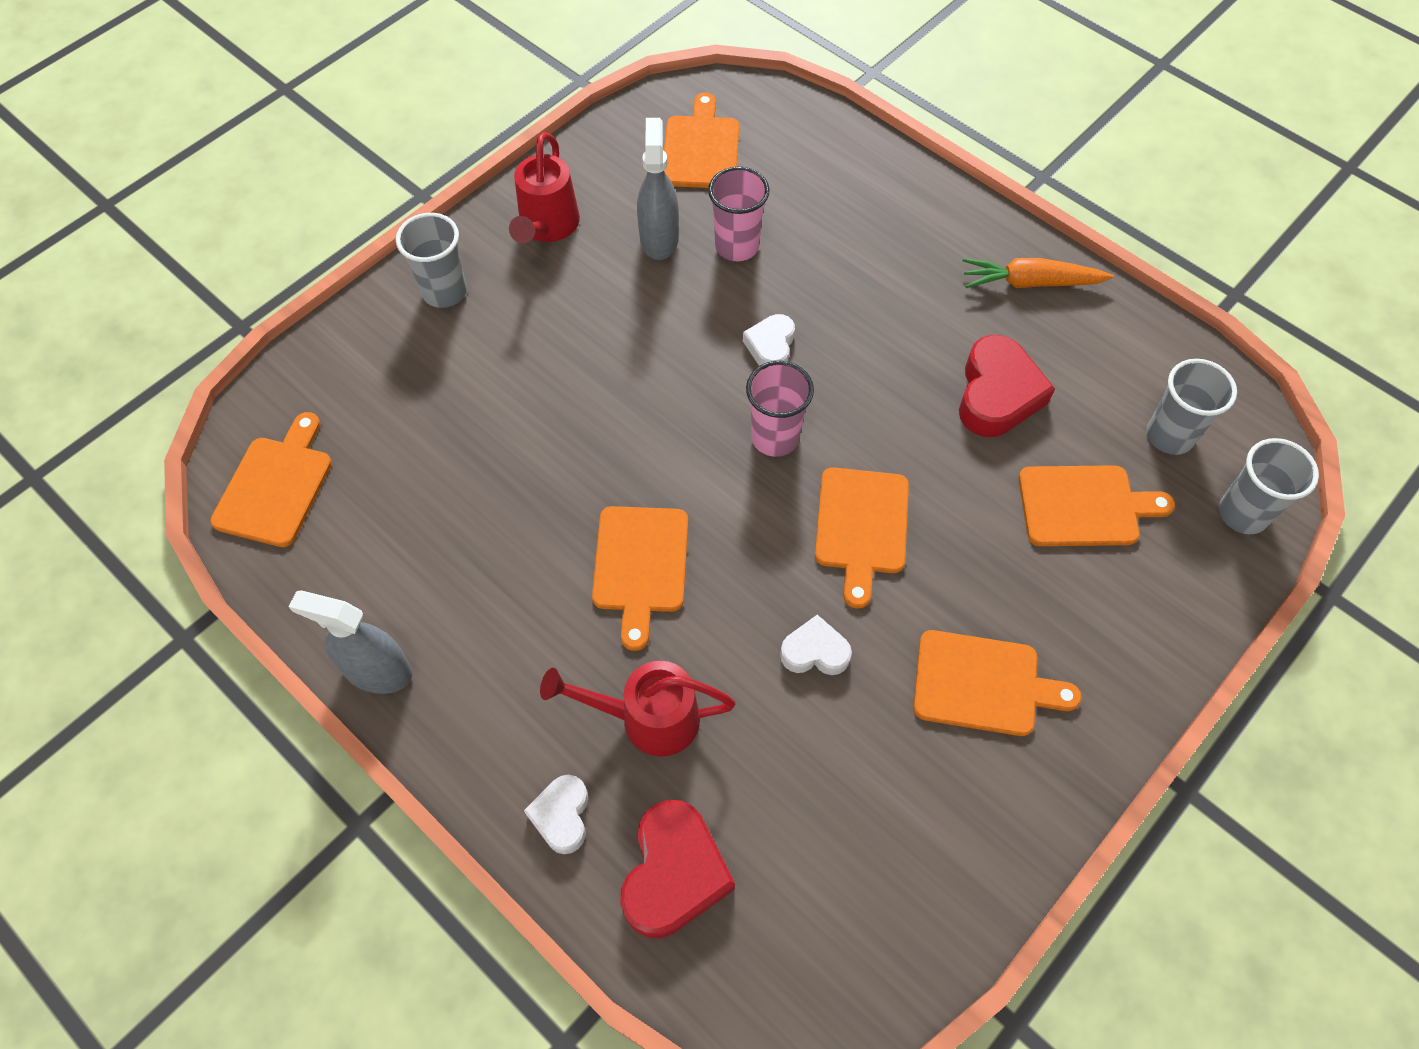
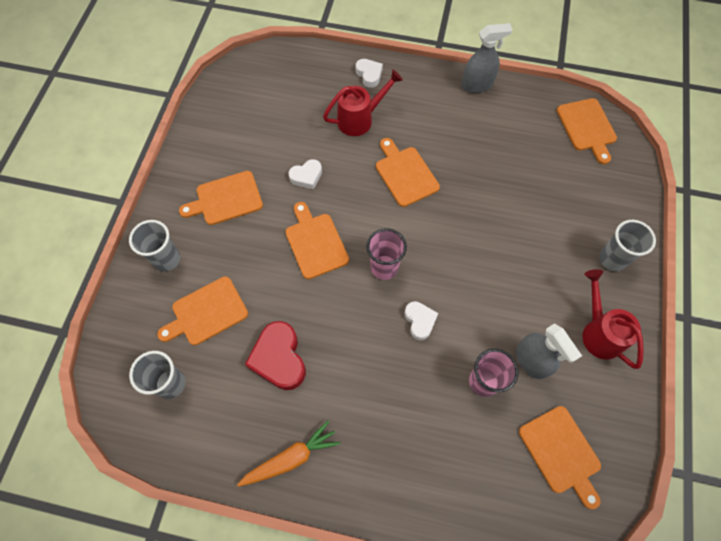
camera: 150 degrees right, 5 degrees up
red heart [620,800,735,938] -> none
grey cup [1219,438,1319,534] -> grey cup moved to [129,220,180,272]

